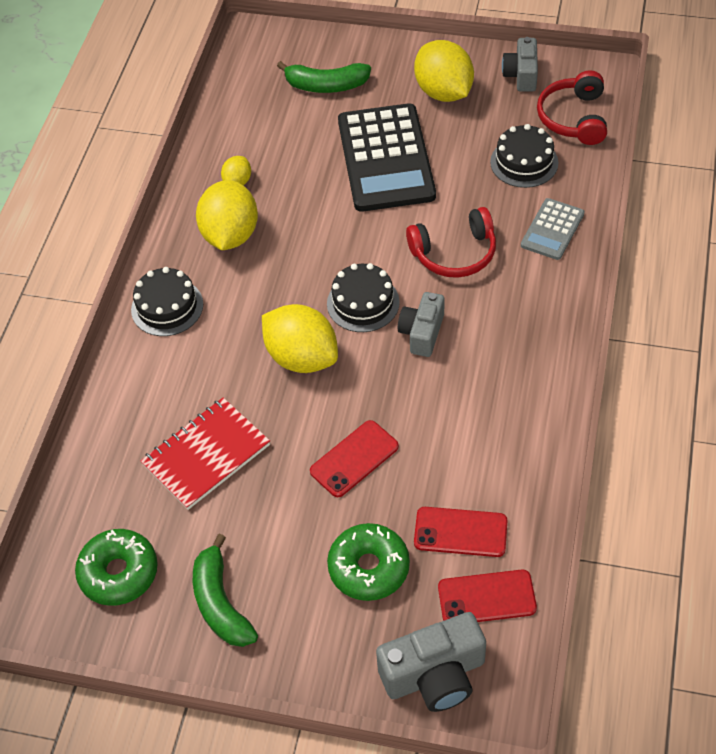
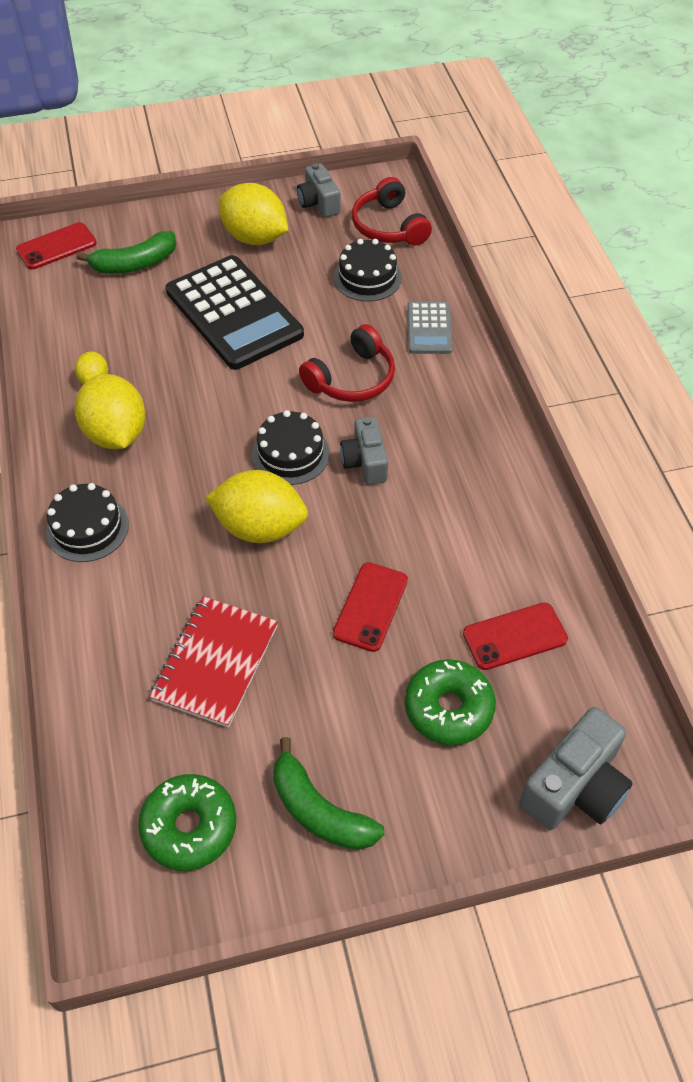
camera: 30 degrees left, 0 degrees up
red phone [438,570,537,622] -> red phone moved to [16,222,97,269]

